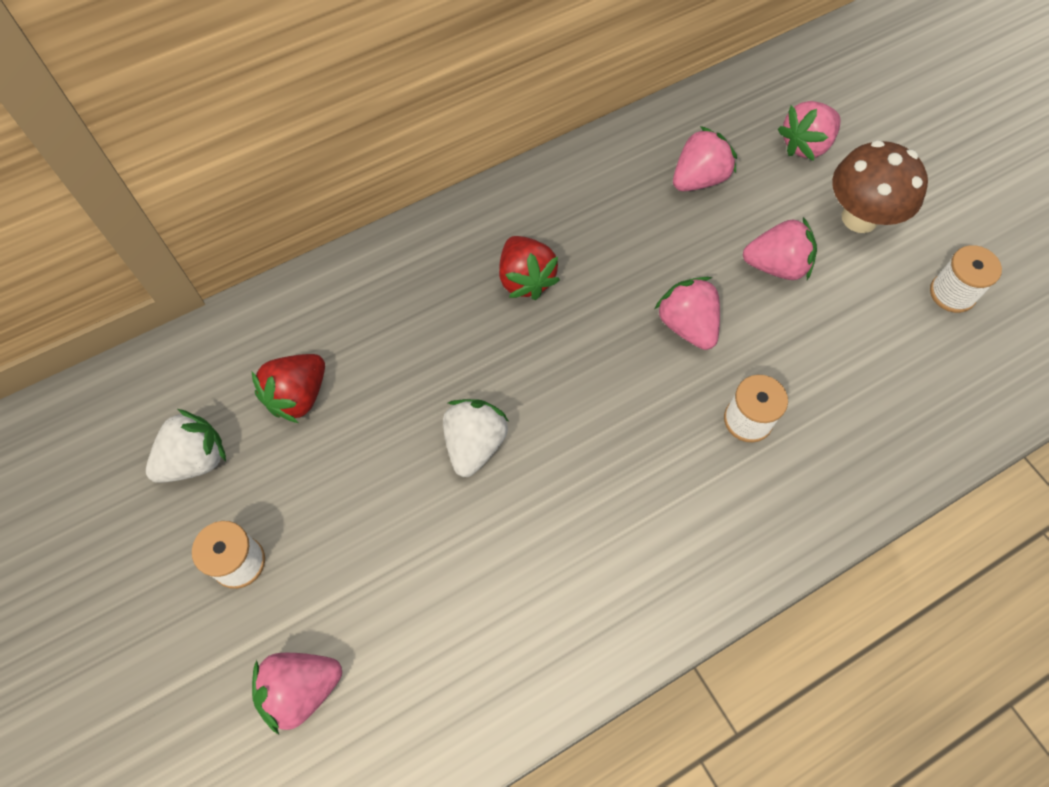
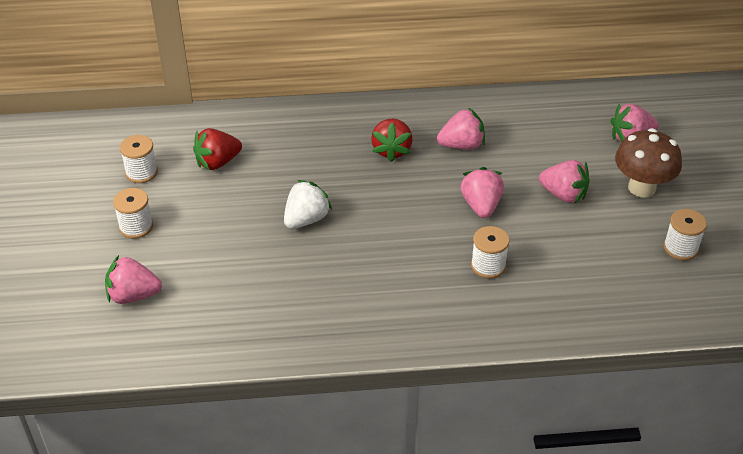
camera: 25 degrees right, 20 degrees down
white strawberry [146,409,226,483] -> white spool [120,135,158,183]
pink strawberry [673,126,737,191] -> pink strawberry moved to [437,107,485,149]

